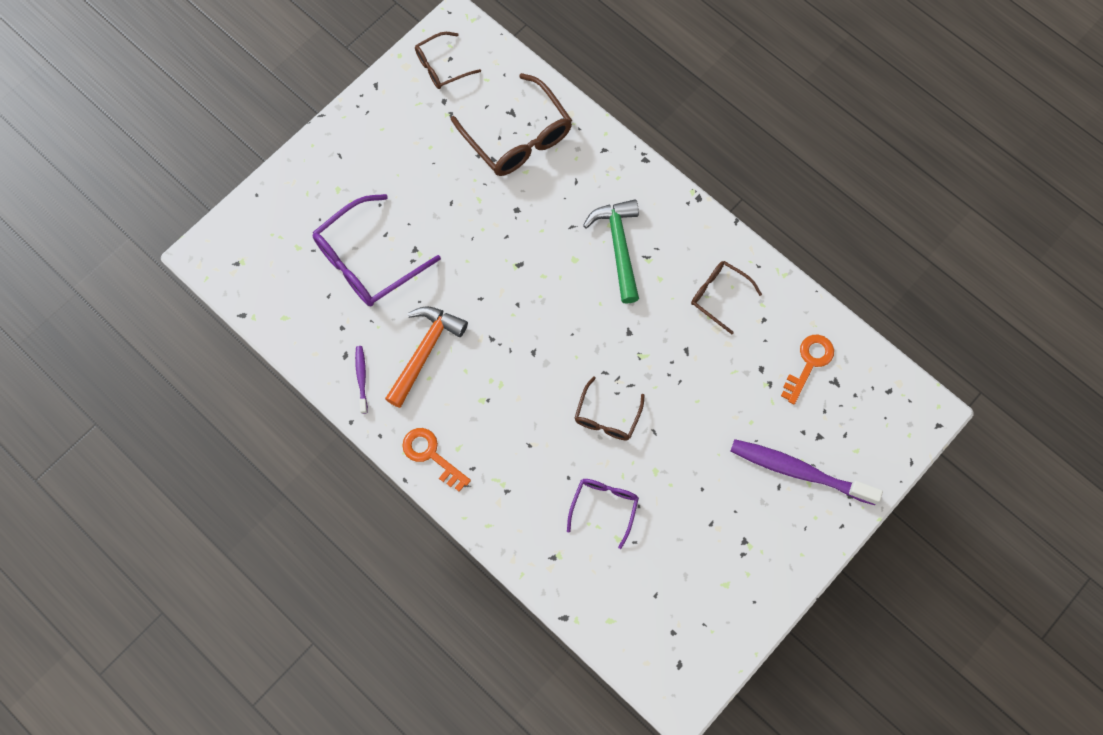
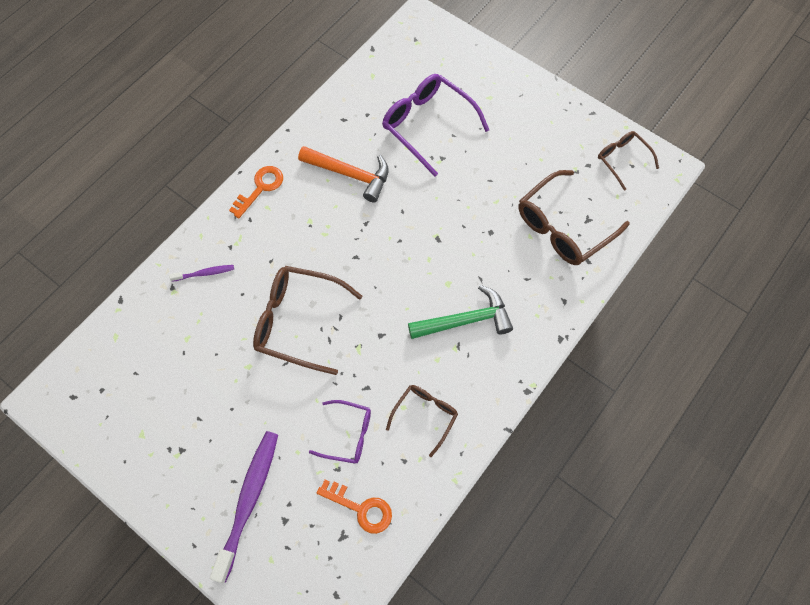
camera: 85 degrees right, 5 degrees down
purple toothbrush [355,346,368,414] -> purple toothbrush moved to [169,265,234,282]
purple glasses [567,479,639,549] -> purple glasses moved to [309,400,371,464]
brown glasses [575,376,645,440] -> brown glasses [253,266,362,375], size x1.74

